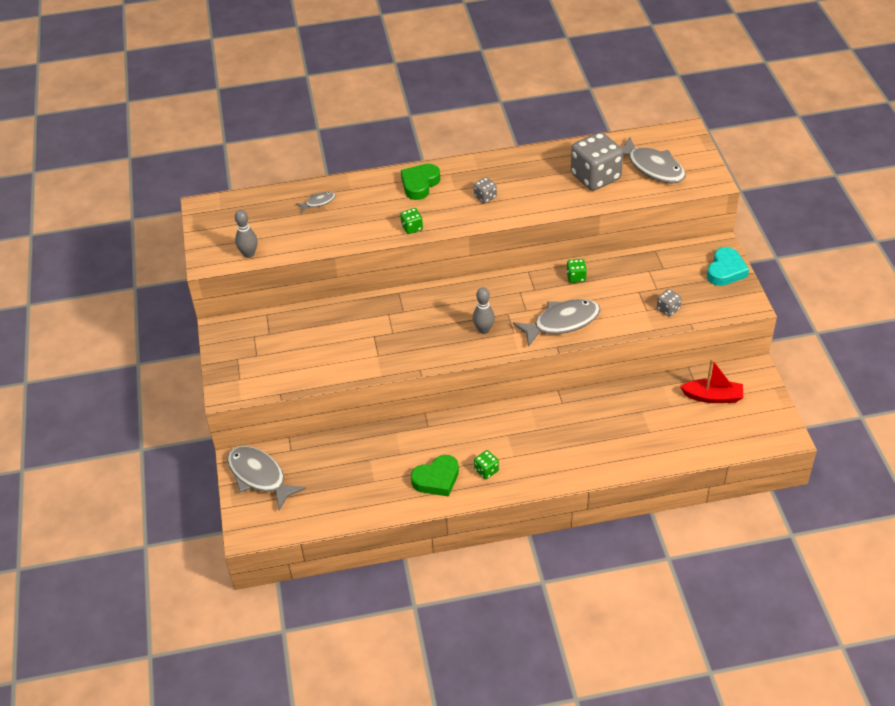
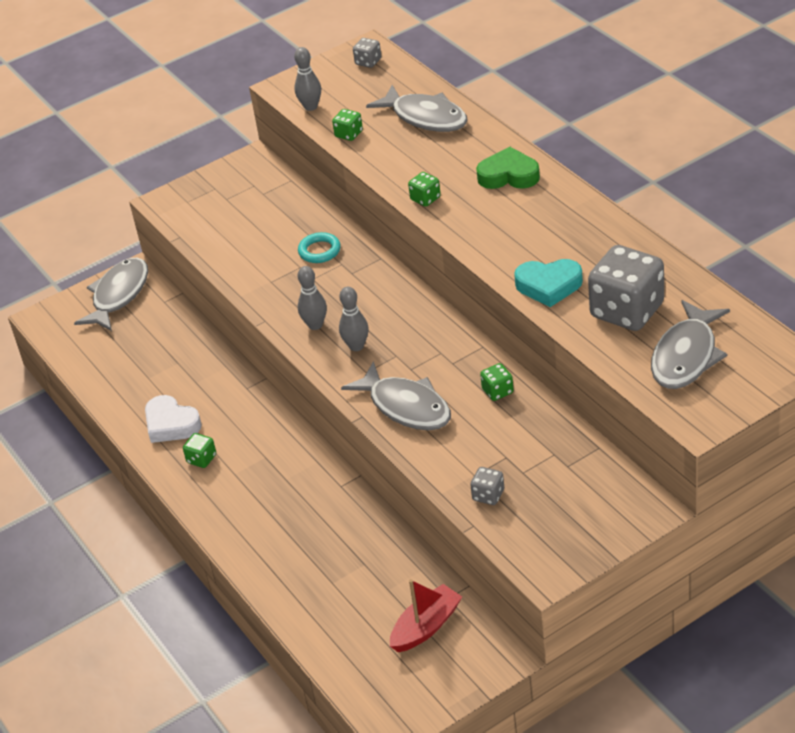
camera: 70 degrees right, 5 degrees down
grey fish [296,192,336,213] -> grey fish [366,85,468,132], size x2.11
green heart [411,455,459,496] -> white heart [145,395,202,443]
grey dice [474,177,497,203] -> grey dice moved to [353,38,381,68]
red boat [680,359,743,403] -> red boat turned 120 degrees counterclockwise [390,579,462,652]
turquoise heart [707,247,749,286] -> turquoise heart moved to [514,259,583,307]
none -> turquoise ring [298,232,341,263]
none -> grey bowling pin [298,266,327,330]
none -> green dice [332,109,363,141]

